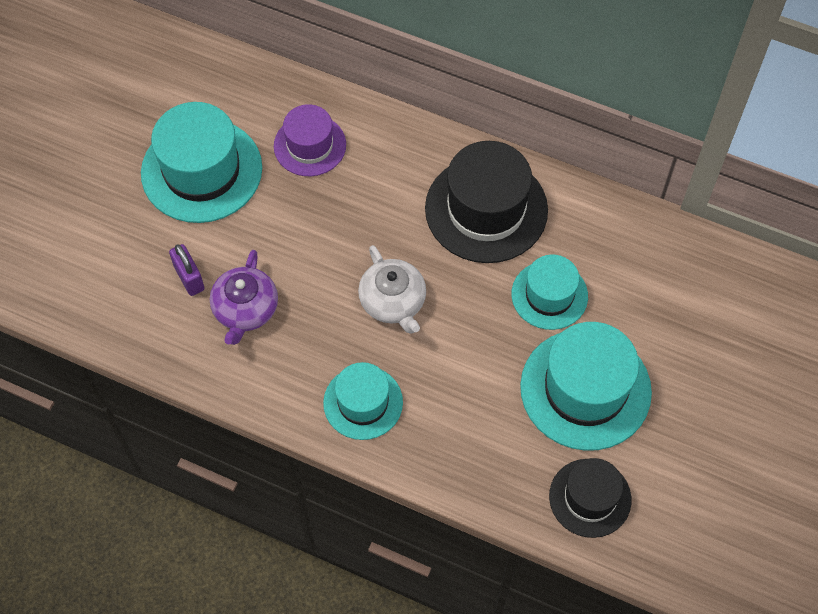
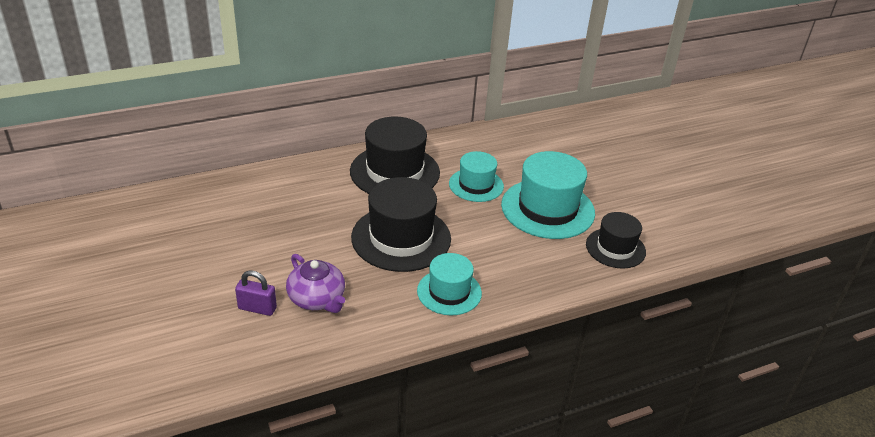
camera: 50 degrees left, 25 degrees down
turquoise hat [141,102,262,223] -> none
purple hat [274,104,346,176] -> none
white teapot [358,245,426,334] -> black hat [351,177,451,272]

